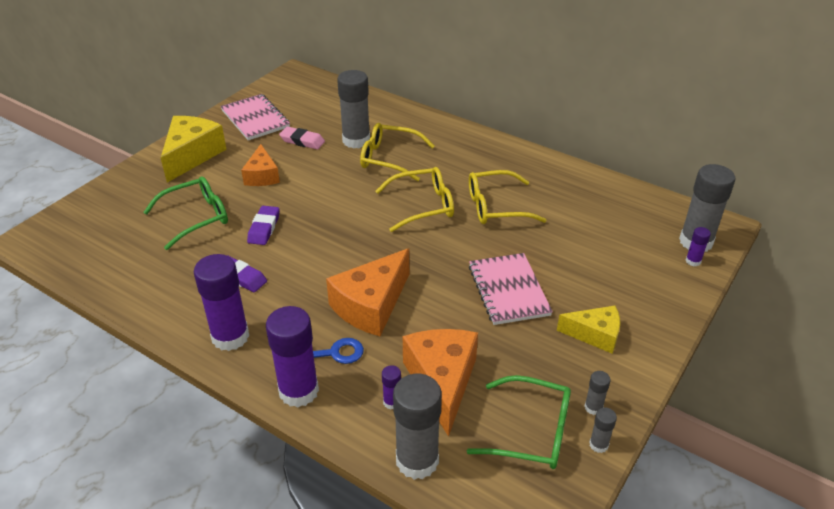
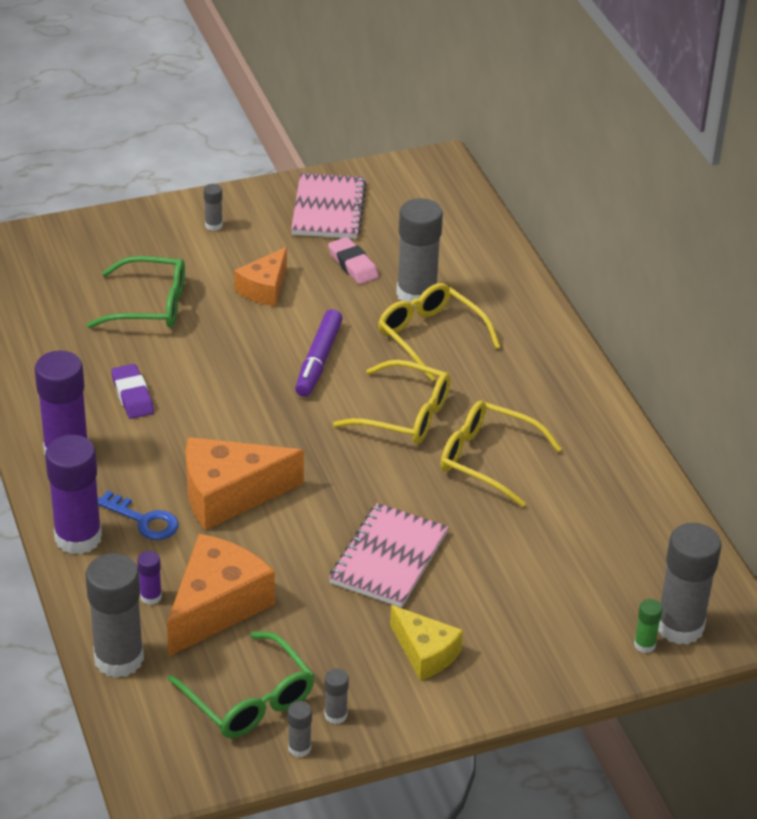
camera: 35 degrees right, 0 degrees up
yellow cheese [161,116,227,183] -> grey glue stick [204,184,223,231]
purple eraser [247,206,279,245] -> none
purple glue stick [686,227,711,266] -> green glue stick [634,599,663,653]
none -> purple marker [295,309,343,397]

